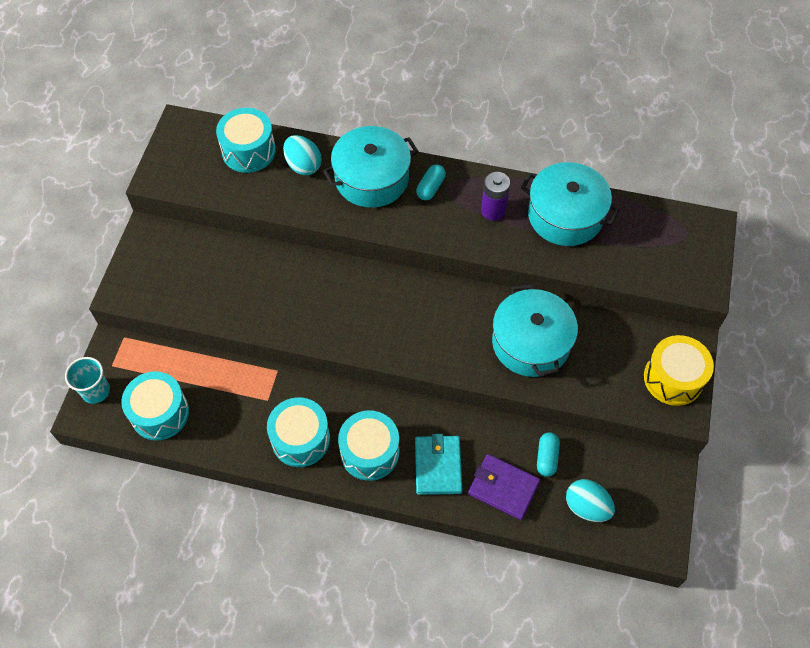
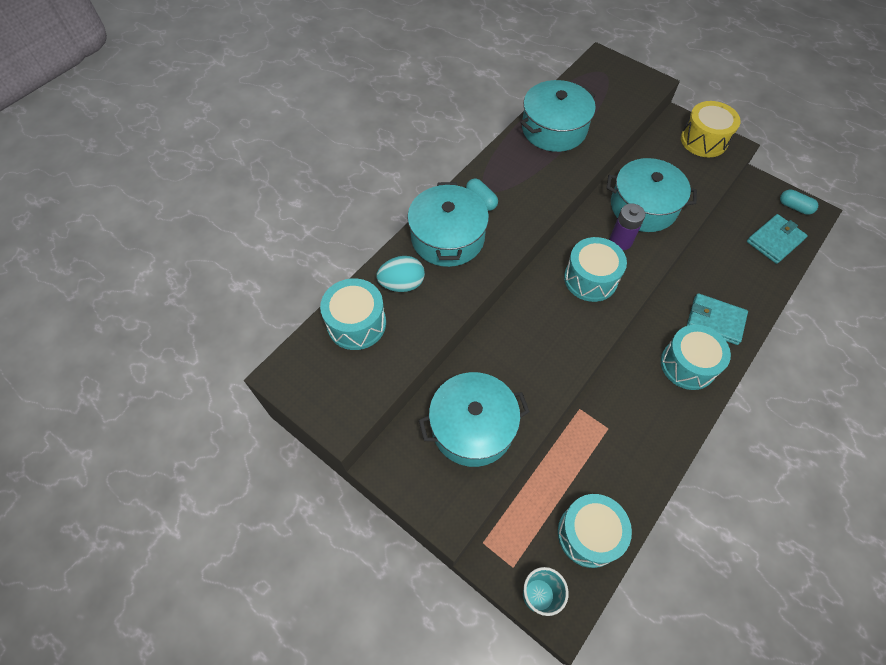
camera: 65 degrees left, 0 degrees up
turquoise drum [267,397,330,467] -> turquoise drum moved to [564,237,627,302]
purple wallet [468,454,540,520] -> none
purple battery [481,172,510,221] -> purple battery moved to [610,204,645,250]
turquoise capsule [537,432,560,477] -> turquoise capsule moved to [780,189,818,215]
turquoise egg [566,479,615,522] -> turquoise wallet [747,214,808,264]
none -> turquoise pot [418,372,530,467]

